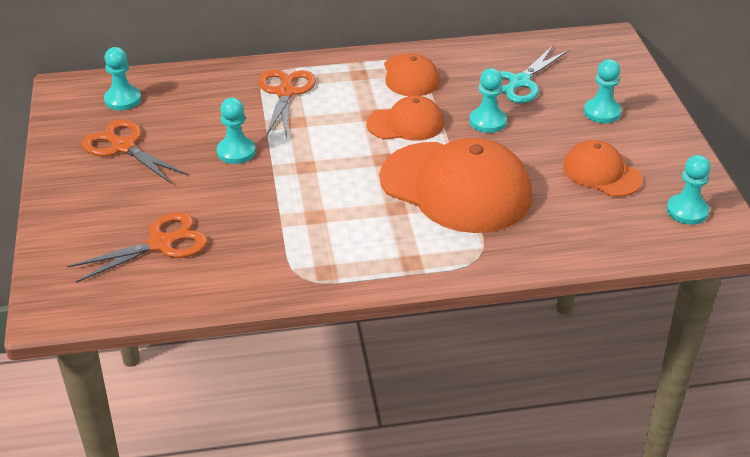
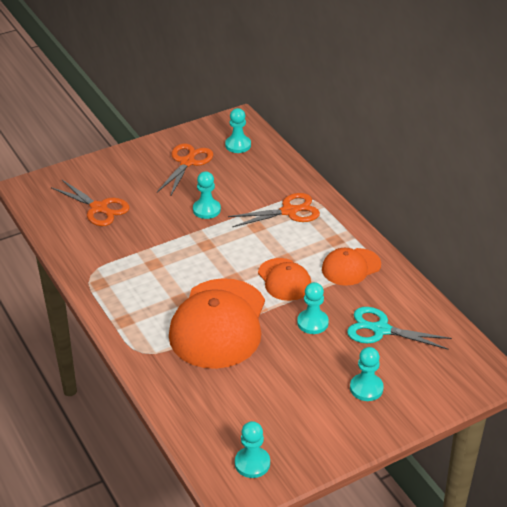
camera: 70 degrees right, 0 degrees up
orange cap [563,140,643,197] -> none

